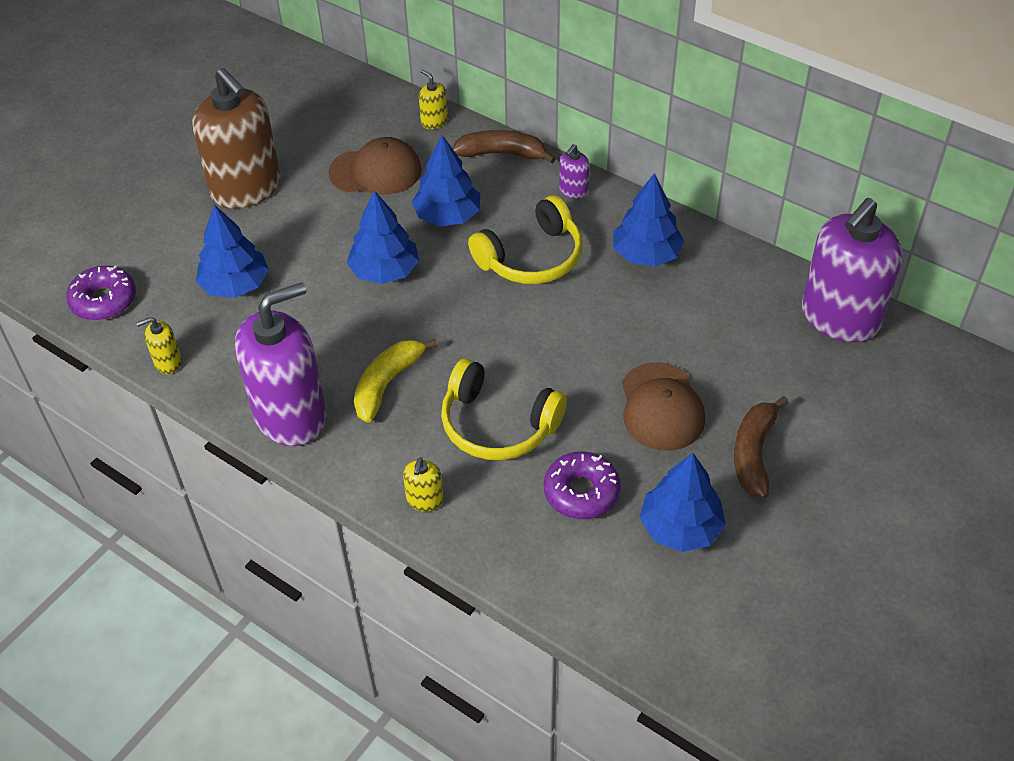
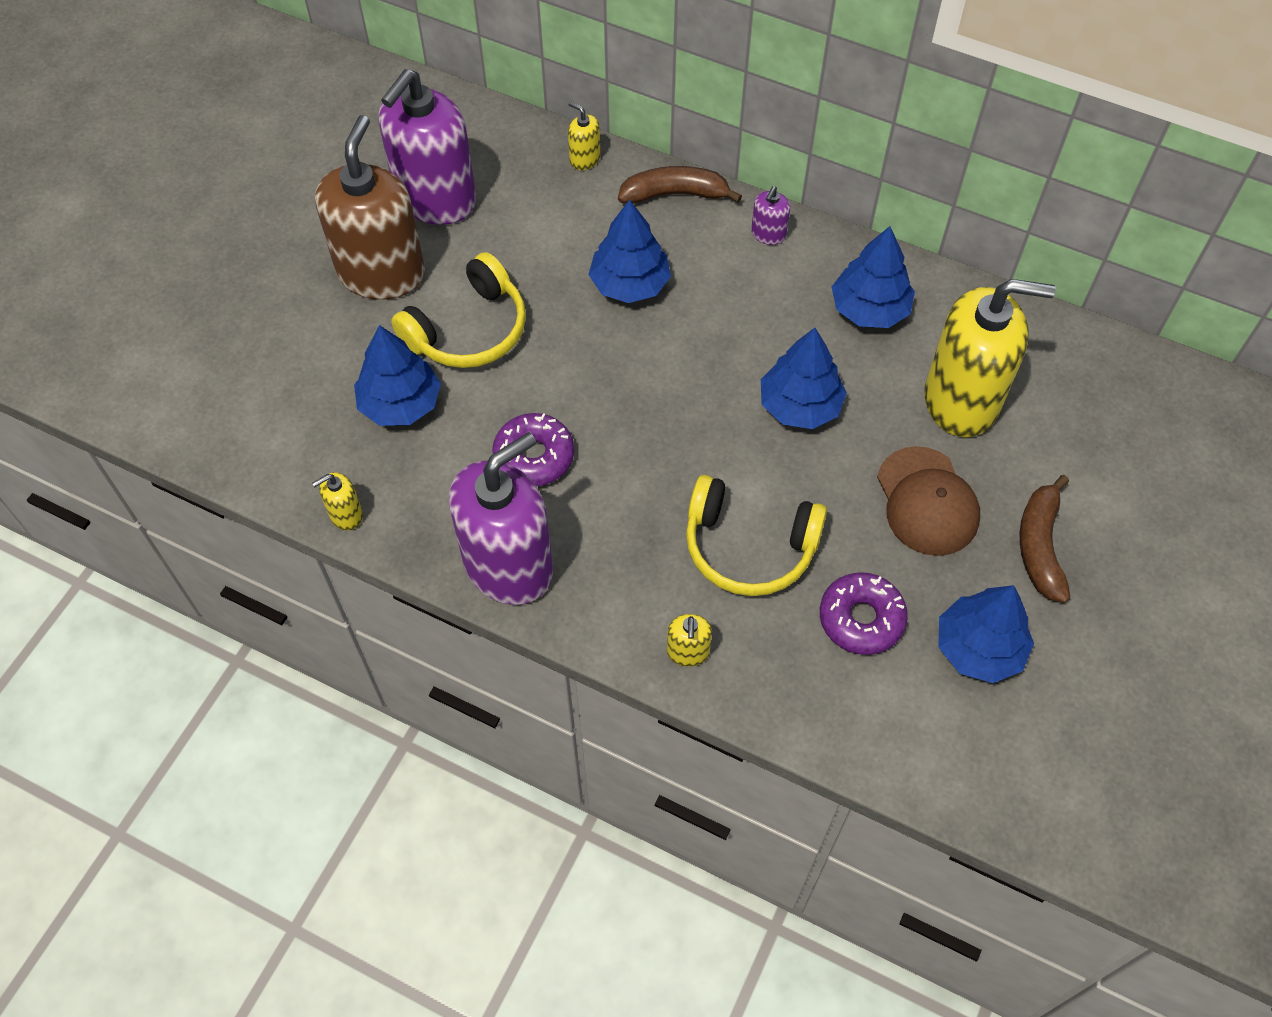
camera: 10 degrees left, 10 degrees up
purple donut [66,266,136,320] -> purple donut moved to [492,413,574,486]
brown soap dispenser [192,68,281,209] -> brown soap dispenser turned 120 degrees counterclockwise [315,115,425,300]
brown cap [328,137,422,195] -> none
blue tree [347,190,419,284] -> blue tree moved to [761,328,847,429]
yellow banana [354,339,438,423] -> none
yellow headphones [468,195,582,284] -> yellow headphones moved to [391,252,526,368]
purple soap dispenser [802,198,903,342] -> purple soap dispenser moved to [379,69,476,225]
none -> yellow soap dispenser [924,279,1056,437]

